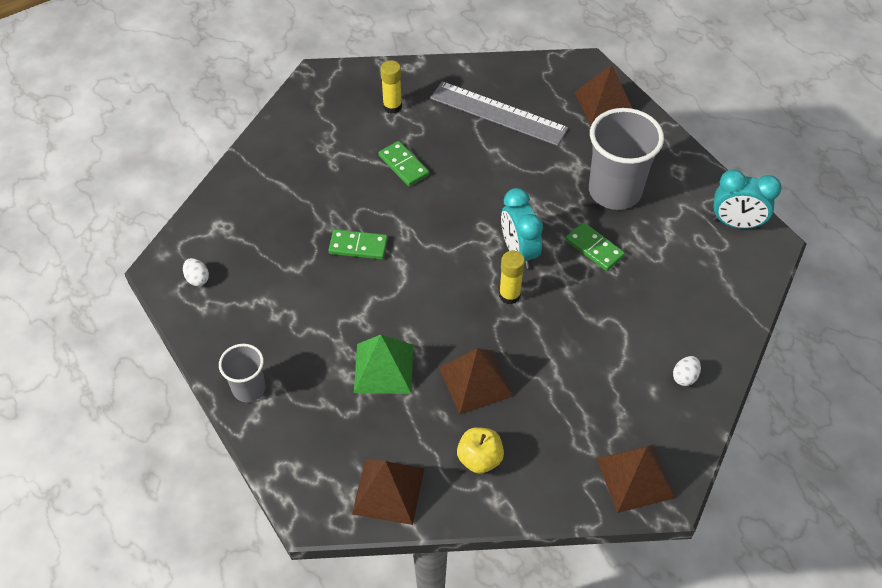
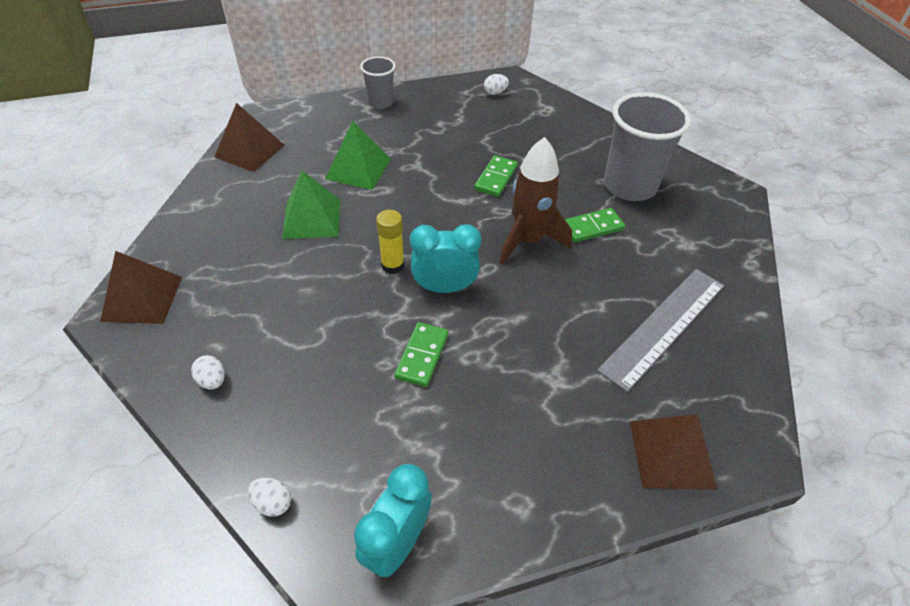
camera: 105 degrees right, 5 degrees down
yellow glue stick [380,60,402,114] -> none
brown pyramid [439,348,513,414] -> green pyramid [282,171,340,239]
yellow apple [457,427,504,474] -> none
green domino [566,222,625,271] -> green domino turned 45 degrees counterclockwise [394,322,448,387]
grey cup [589,108,664,210] -> grey cup moved to [604,92,691,201]
none -> white egg [248,478,291,517]
none -> brown rocket [500,137,572,265]

